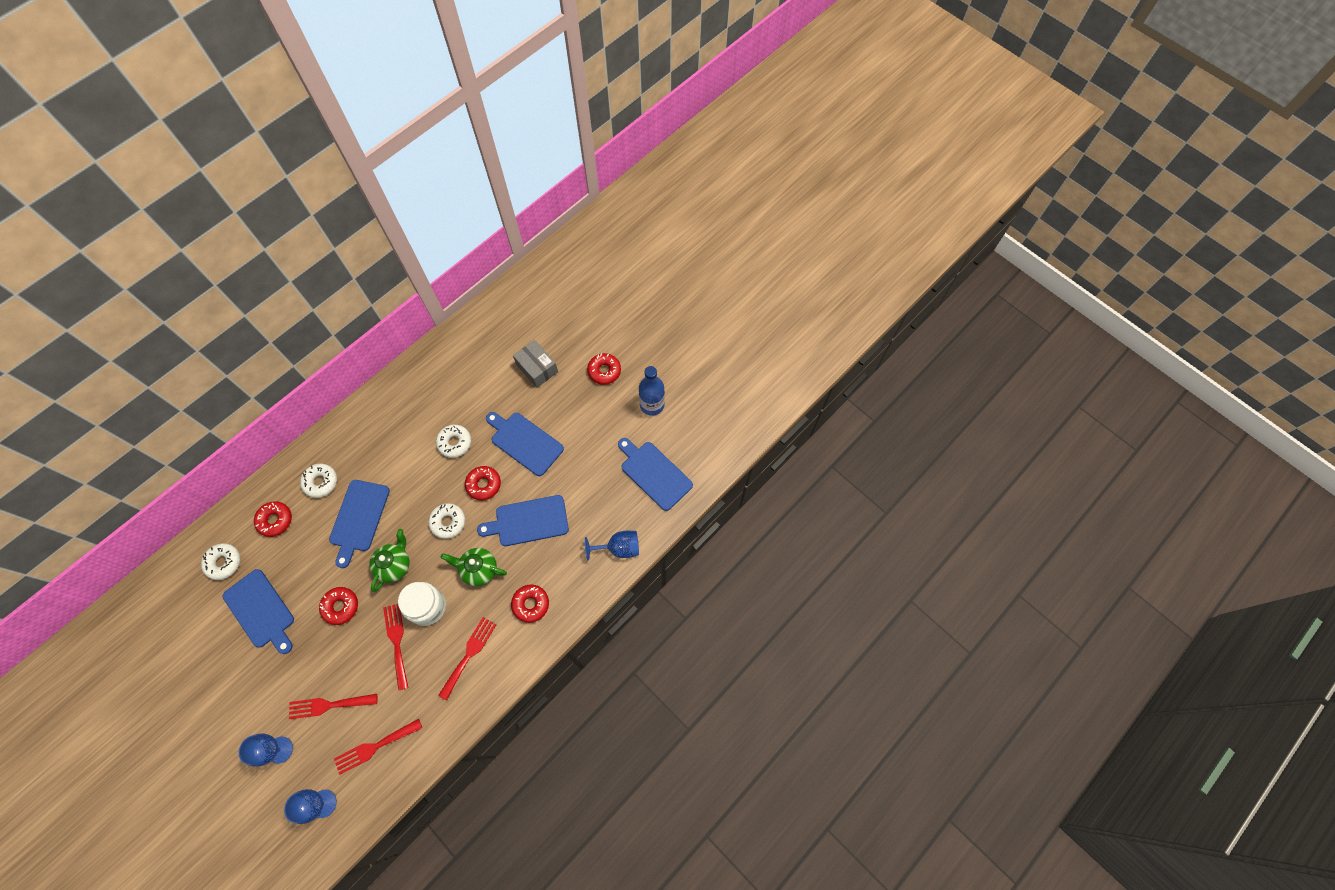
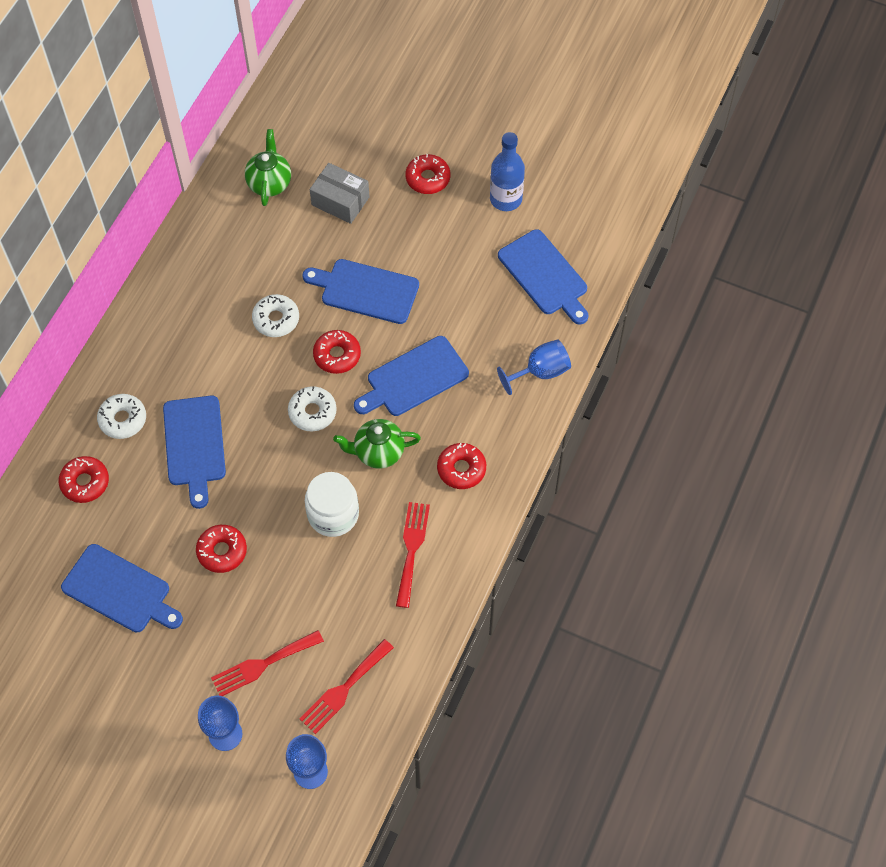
camera: 20 degrees left, 5 degrees down
white donut [201,543,240,580] -> none
green teapot [369,529,410,592] -> green teapot moved to [245,129,291,206]
red fork [383,604,409,691] -> none
blue cutting board [618,438,693,511] -> blue cutting board turned 150 degrees counterclockwise [498,229,588,324]

